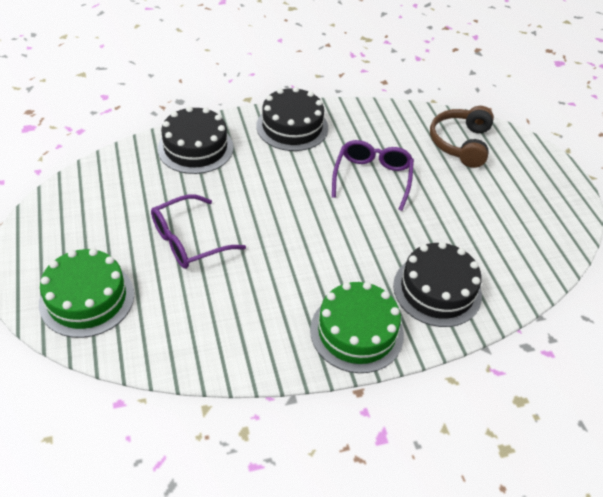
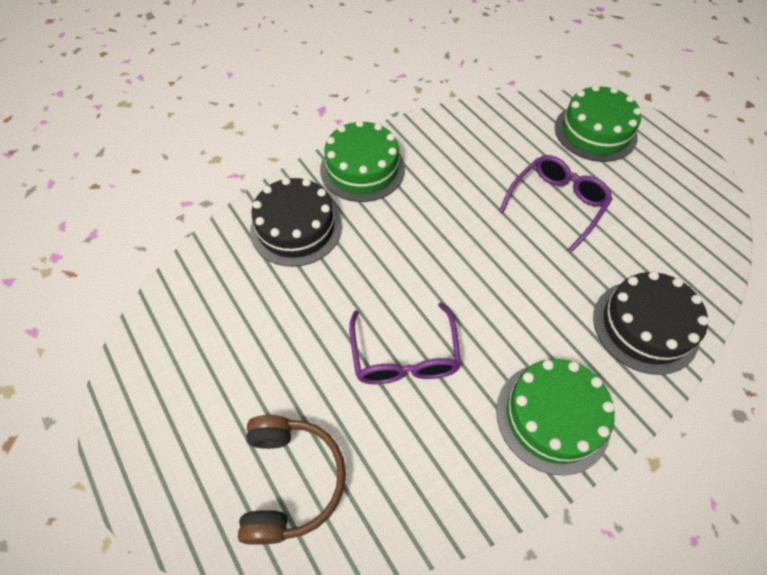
camera: 165 degrees right, 10 degrees up
black cake [256,87,328,151] -> green cake [496,359,615,475]

